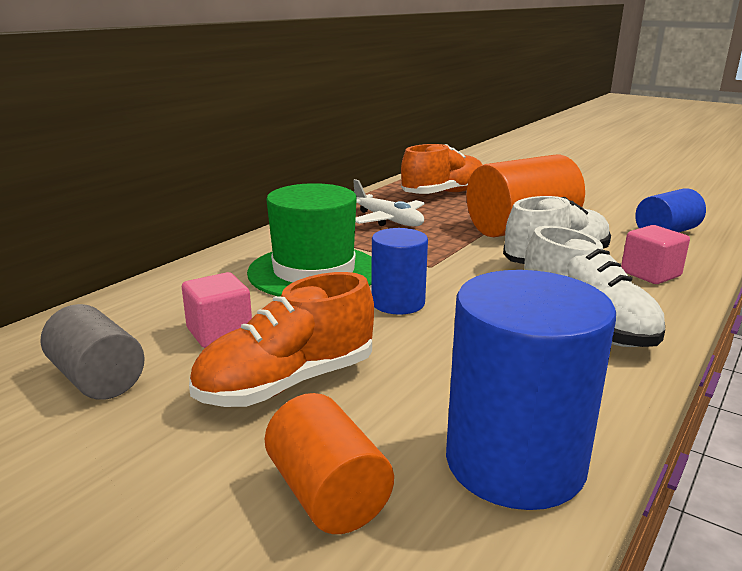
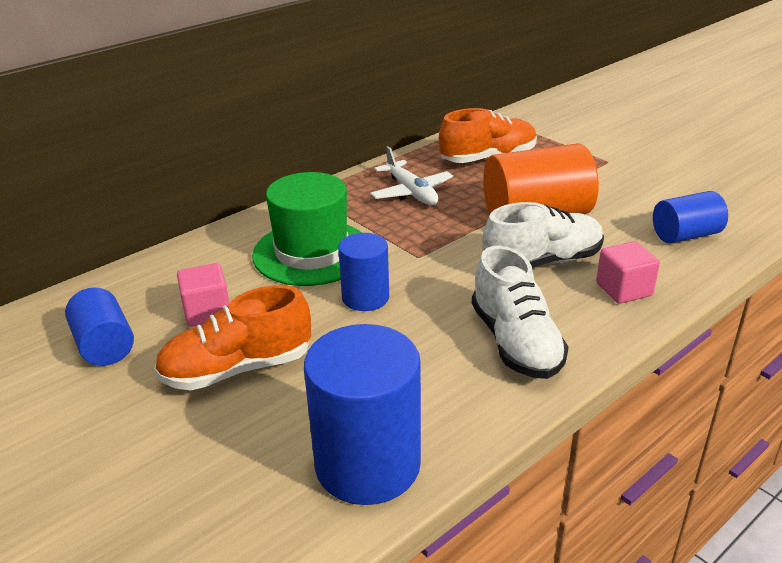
camera: 15 degrees right, 10 degrees up
grey cylinder [41,304,145,400] -> blue cylinder [65,287,134,366]
orange cylinder [265,393,394,534] -> none

